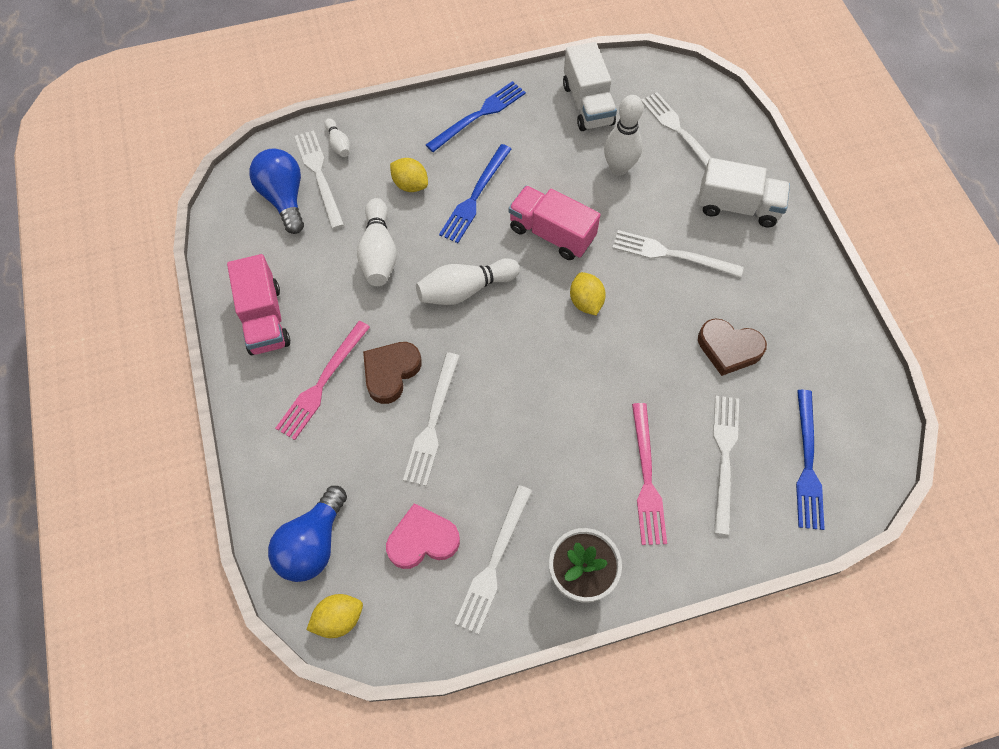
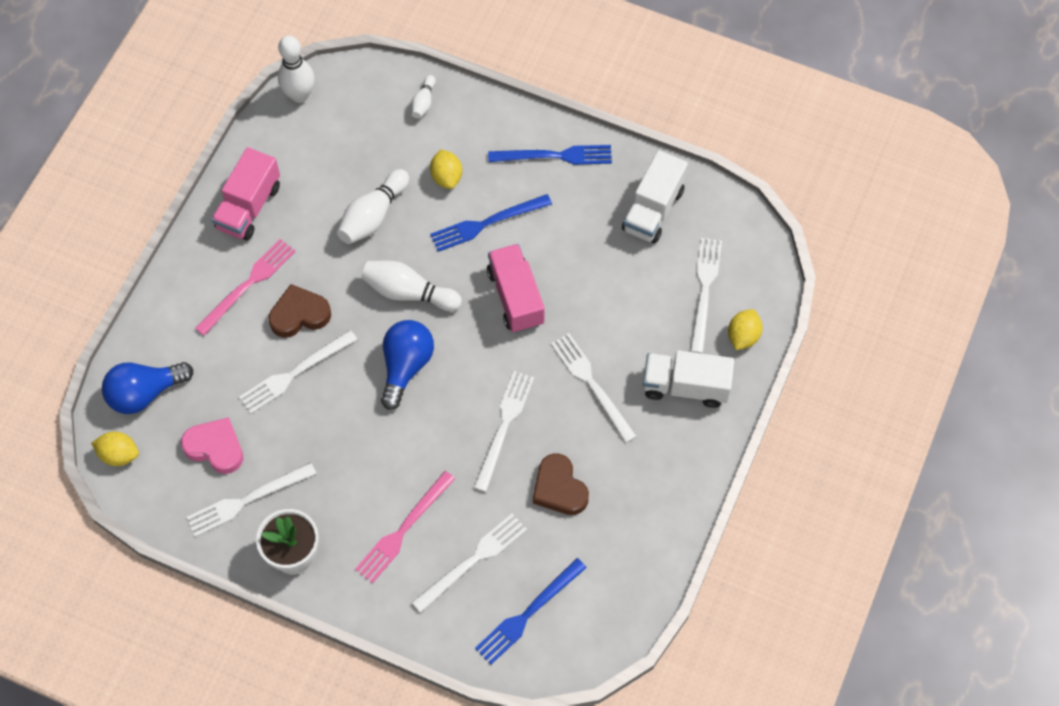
camera: 40 degrees right, 0 degrees up
blue light bulb [249,149,304,234] -> blue light bulb moved to [381,320,434,410]
pink fork [275,321,370,440] -> pink fork turned 150 degrees clockwise [195,239,296,336]
white fork [295,130,344,229] -> white fork moved to [473,371,534,492]
yellow lemon [570,272,606,315] -> yellow lemon moved to [728,309,762,350]
white bowling pin [604,95,643,176] -> white bowling pin moved to [278,36,315,103]
white truck [698,158,790,227] -> white truck turned 135 degrees clockwise [643,350,734,408]

